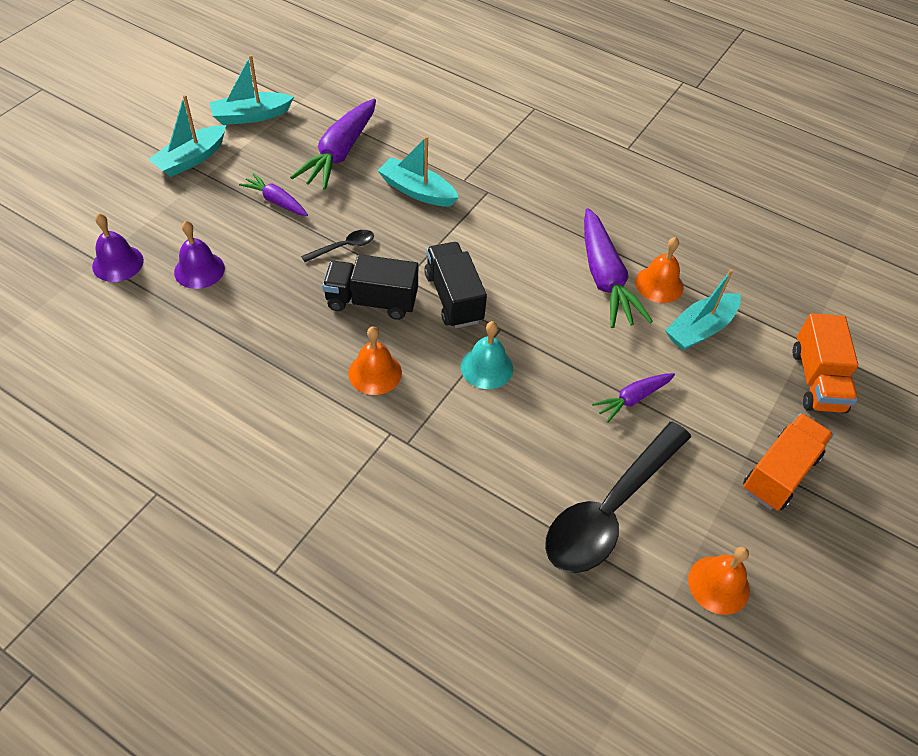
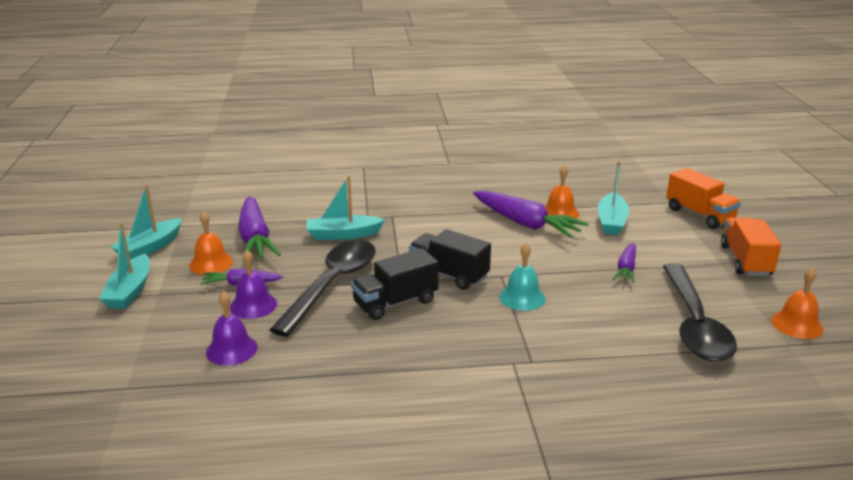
camera: 35 degrees left, 25 degrees down
purple bell [92,213,144,282] -> purple bell moved to [230,250,277,319]
black spoon [301,230,374,262] -> black spoon [270,240,376,337], size x2.37
orange bell [348,326,402,395] -> orange bell moved to [189,211,233,275]

